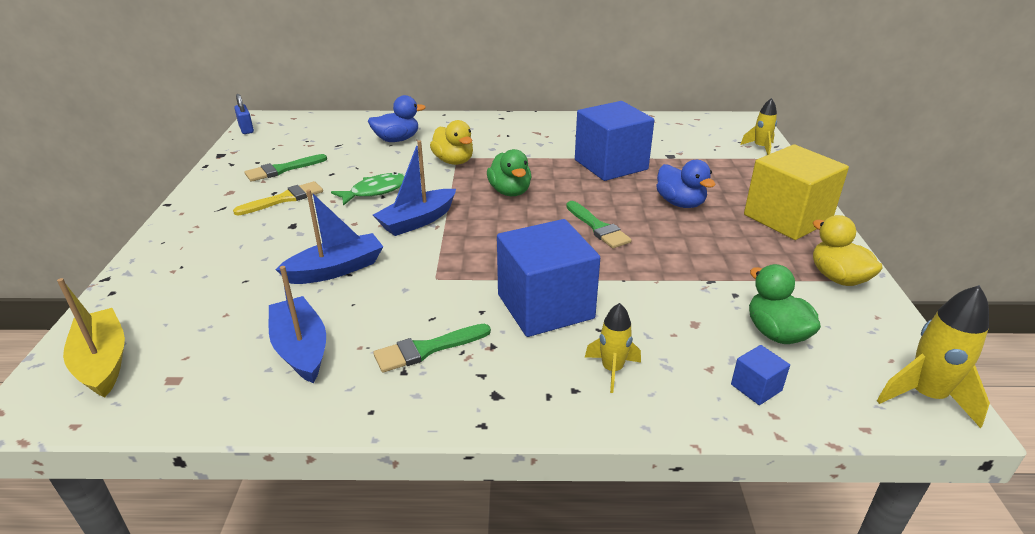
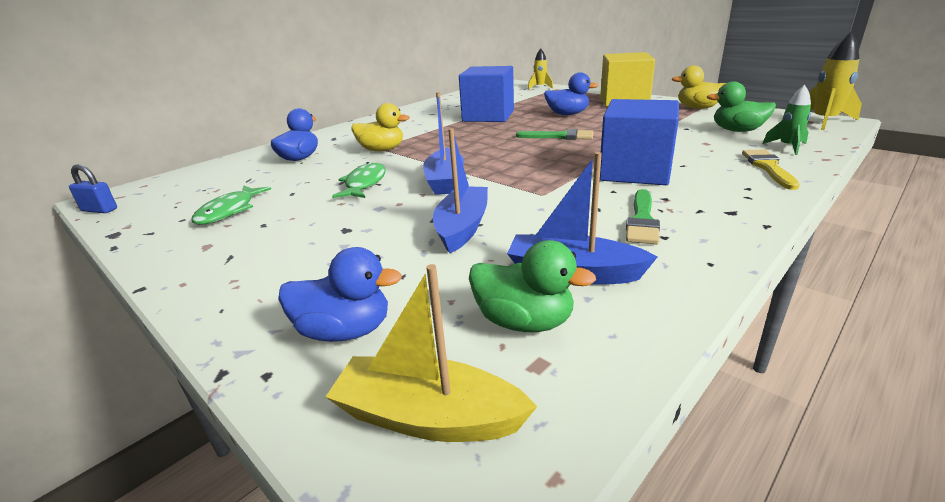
camera: 45 degrees left, 5 degrees down
yellow brush [233,181,323,215] -> yellow brush moved to [742,150,800,190]
green brush [244,154,327,182] -> green fish [191,185,271,225]
green duck [487,149,532,196] -> green duck moved to [469,240,596,332]
yellow rocket [585,303,641,393] -> none
blue cube [731,345,790,405] -> green rocket [762,85,811,155]
none -> blue duck [278,247,402,342]

